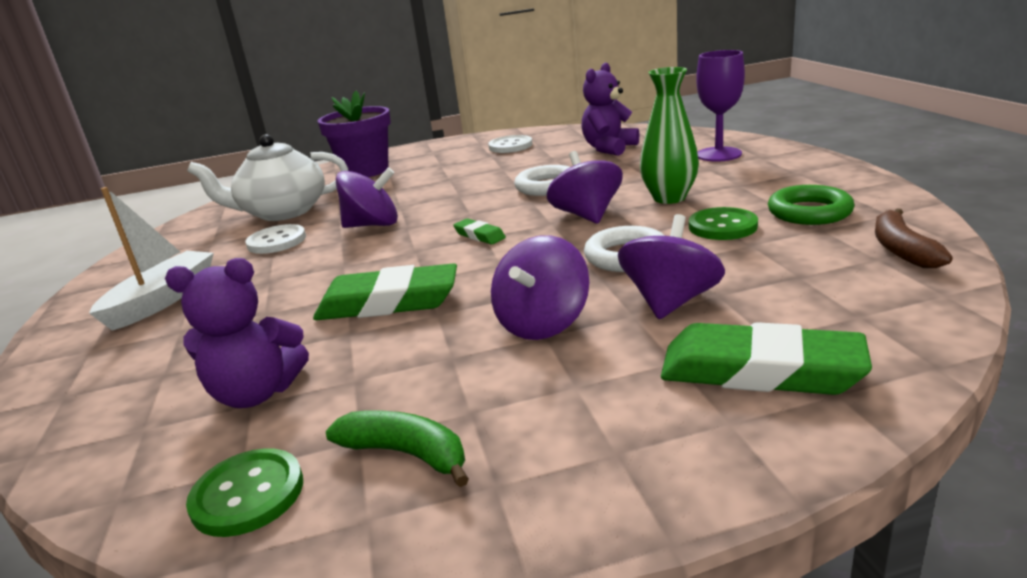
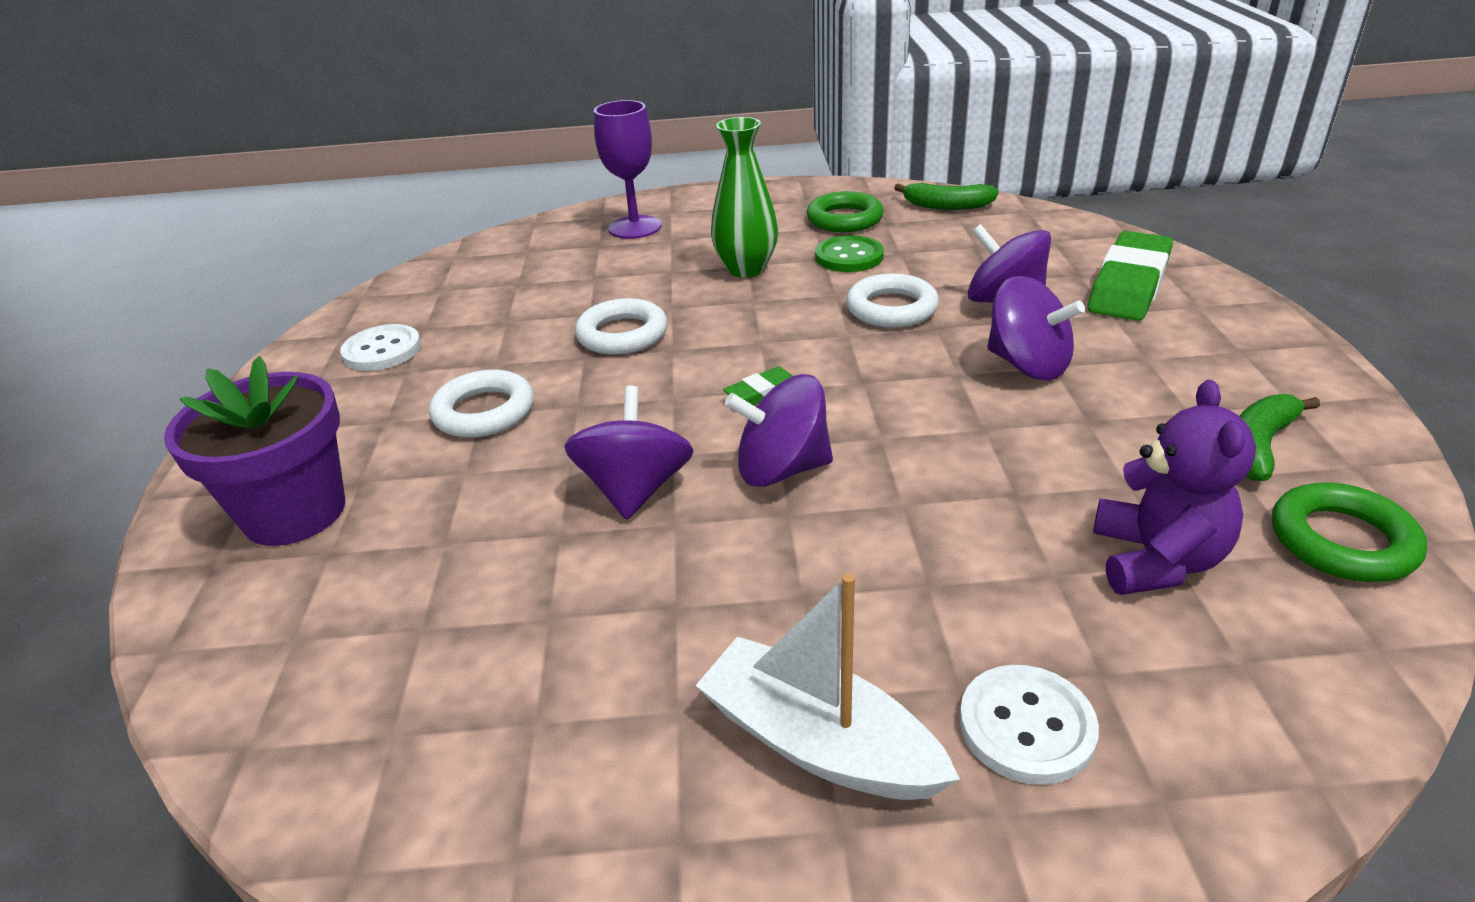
camera: 80 degrees left, 10 degrees up
green button [186,448,303,537] -> green ring [1272,482,1427,582]
white teapot [187,134,348,221] -> none
white button [245,224,306,254] -> white button moved to [959,665,1099,785]
green eraser [313,263,457,320] -> none
purple spinning top [547,151,623,224] -> purple spinning top moved to [725,374,833,487]
purple teddy bear [581,63,639,156] -> none
brown banana [875,208,953,268] -> green banana [894,183,999,210]
none -> white ring [429,369,534,438]

